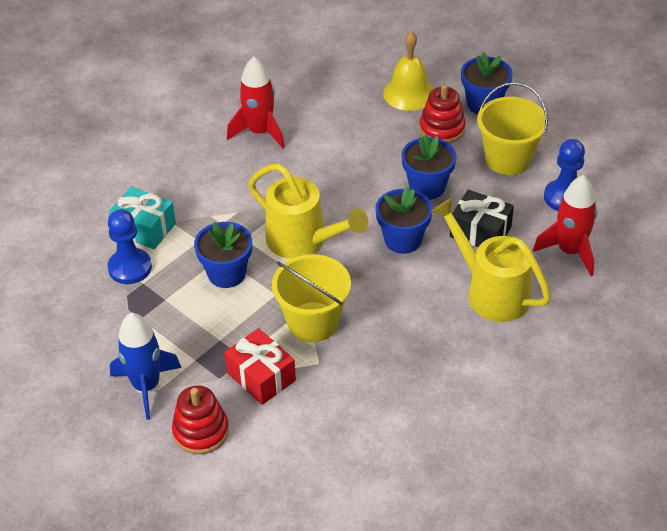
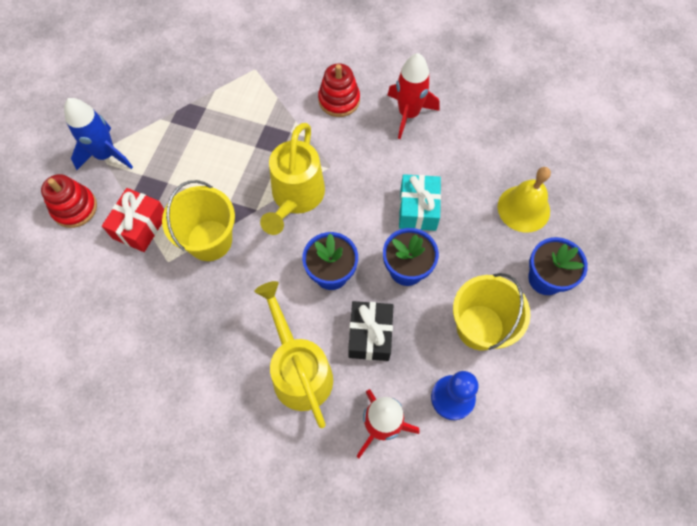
camera: 65 degrees right, 20 degrees up
blue pawn [107,209,152,284] -> none
turquoise gift [109,186,176,249] -> turquoise gift moved to [399,174,441,231]
blue flower pot [194,222,252,288] -> none
red stacking toy [419,84,466,144] -> red stacking toy moved to [318,63,360,117]
yellow watering can [431,198,551,322] -> yellow watering can turned 45 degrees counterclockwise [255,281,333,428]

